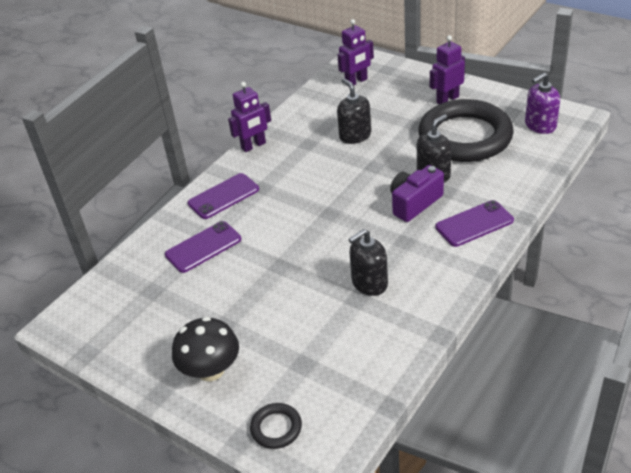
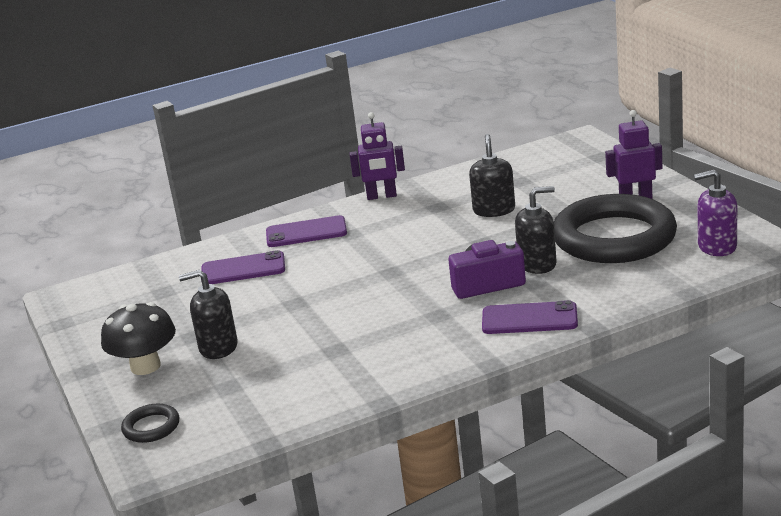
camera: 30 degrees right, 15 degrees down
purple robot [338,19,374,86] -> none
black soap dispenser [348,229,388,296] -> black soap dispenser moved to [179,270,238,359]

